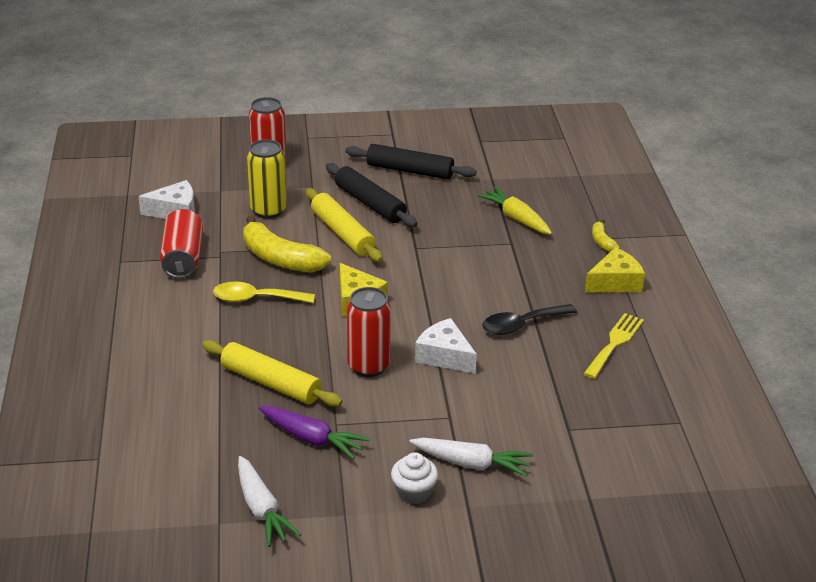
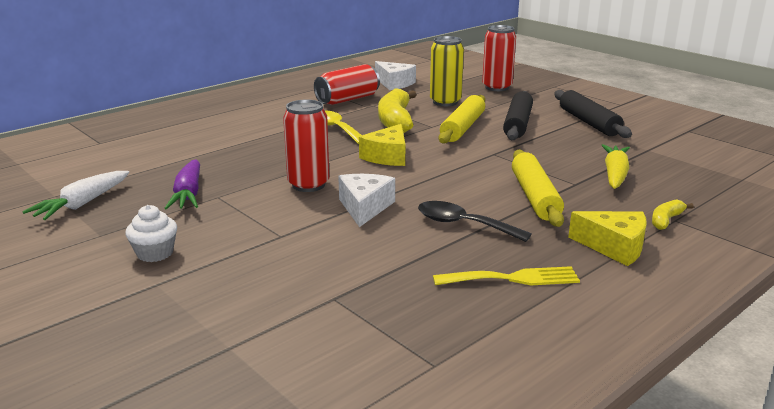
camera: 55 degrees right, 10 degrees down
yellow rolling pin [202,340,343,407] -> yellow rolling pin moved to [512,149,564,227]
white carrot [409,438,533,477] -> none

